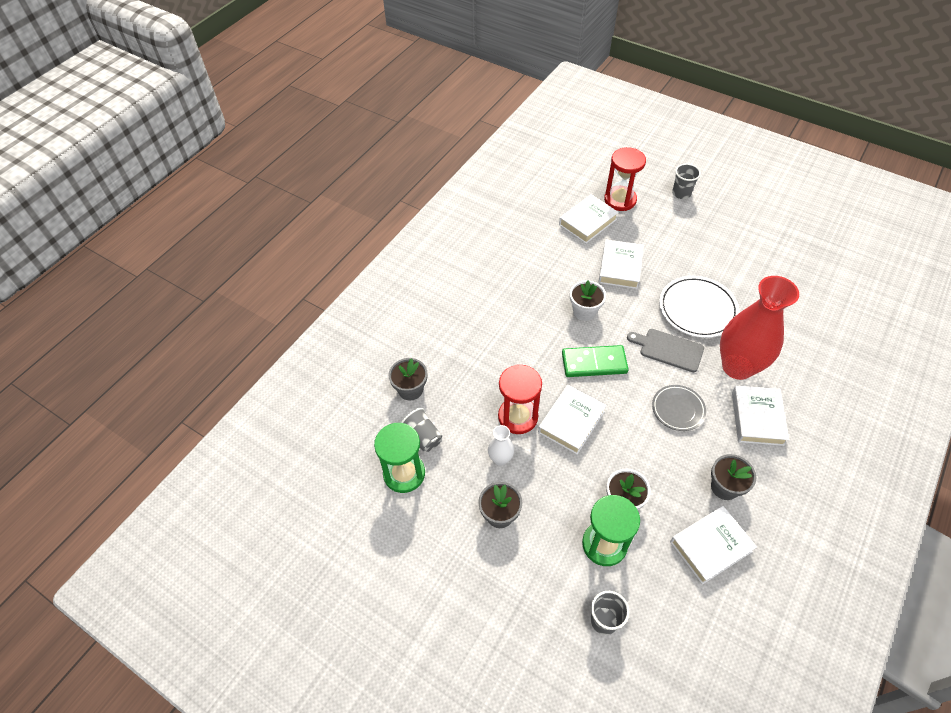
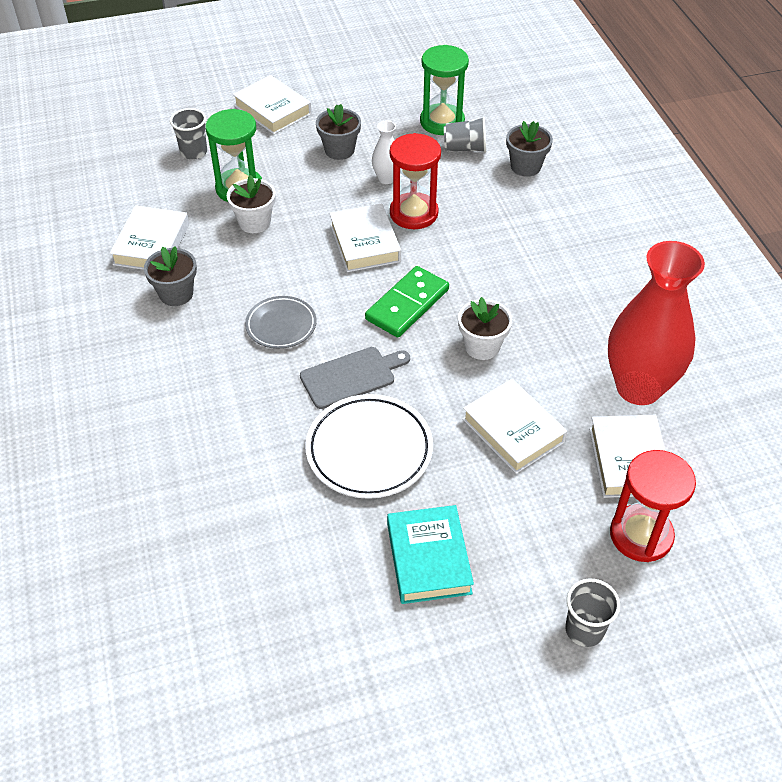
camera: 130 degrees right, 5 degrees down
red vase [720,276,799,380] -> red vase moved to [608,241,705,405]
white book [732,386,789,446] -> white book moved to [233,75,312,134]
none -> turquoise book [387,505,474,604]

